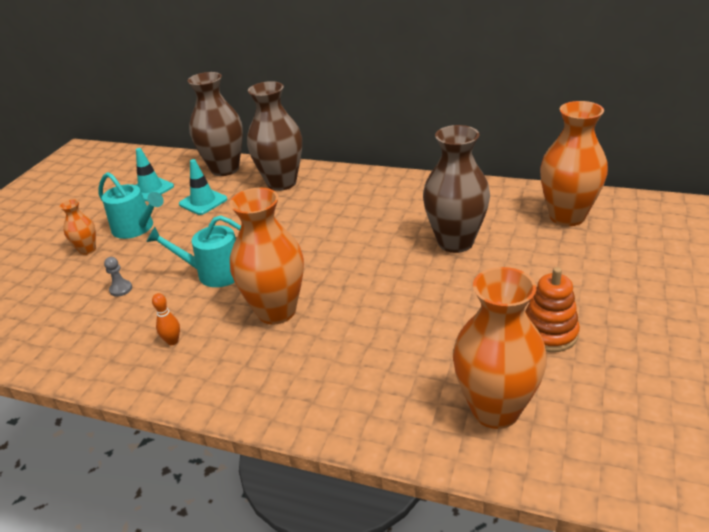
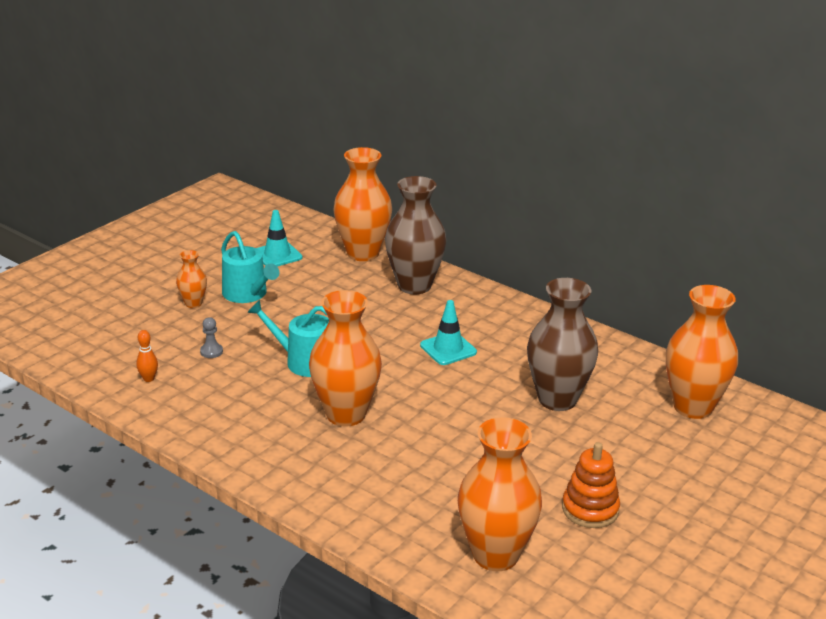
camera: 15 degrees right, 5 degrees down
orange bowling pin [152,293,180,345] -> orange bowling pin moved to [136,330,158,382]
turquoise traffic cone [179,159,227,215] -> turquoise traffic cone moved to [420,300,477,365]
brown vase [188,72,243,176] -> orange vase [333,147,392,261]

